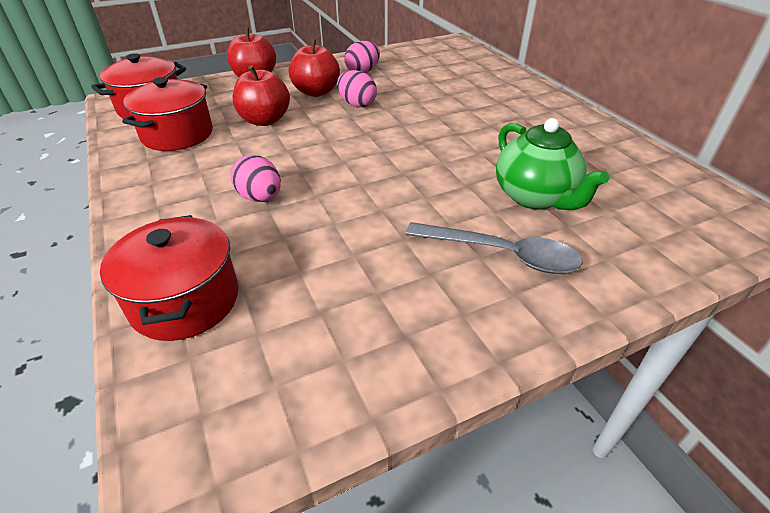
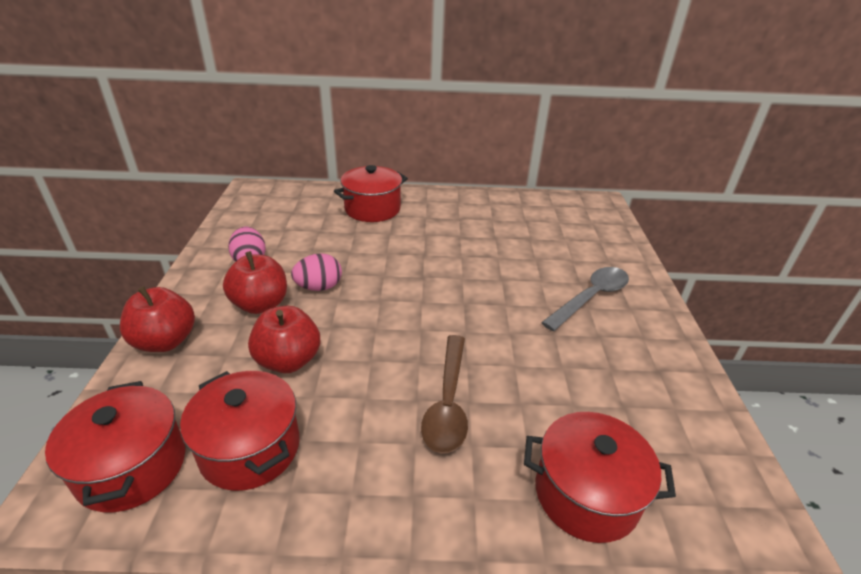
camera: 65 degrees left, 5 degrees down
pink egg [231,155,281,202] -> brown spoon [421,335,468,454]
green teapot [496,118,609,210] -> none
none -> red pot [334,165,408,222]

